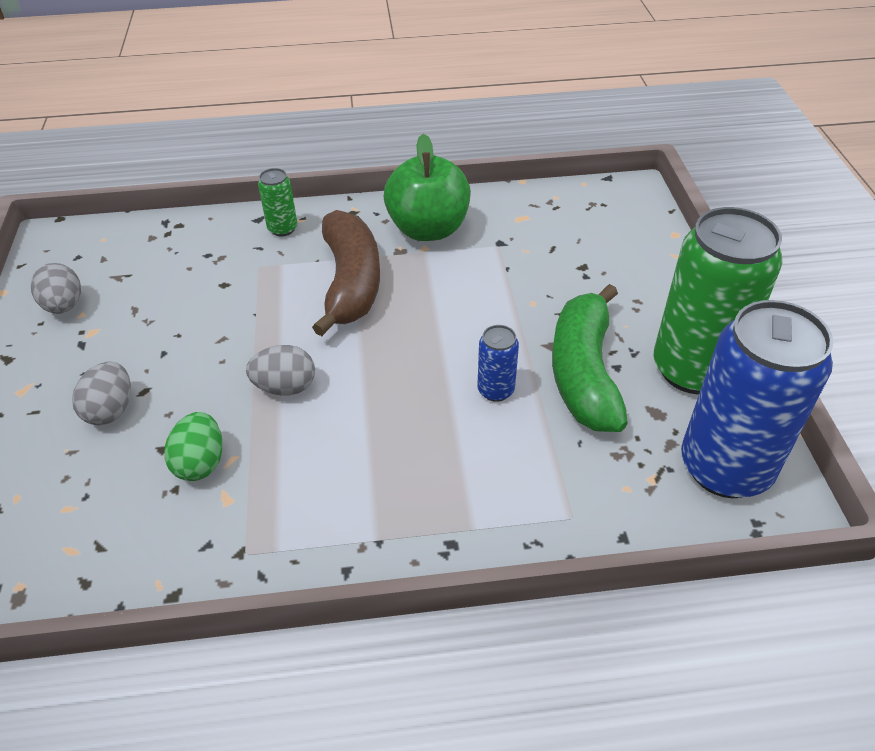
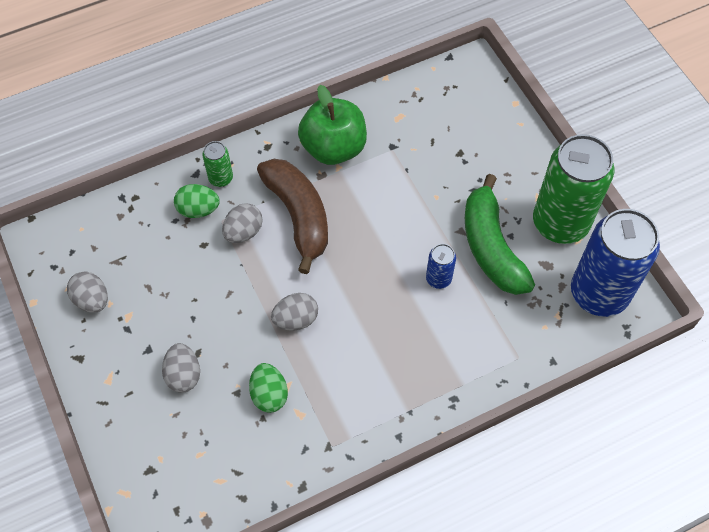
camera: 20 degrees left, 15 degrees up
none -> green egg [174,184,220,218]
none -> grey egg [222,203,262,243]

